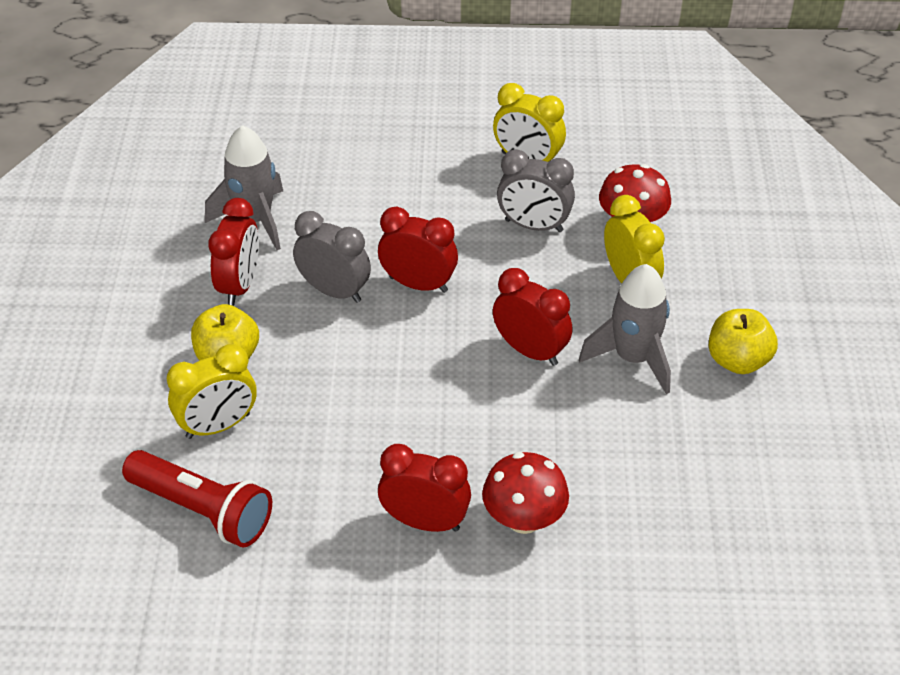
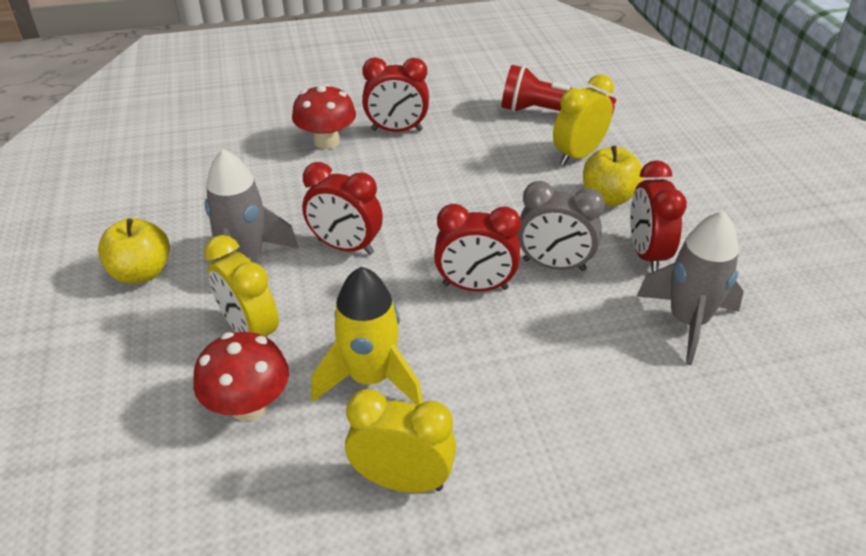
camera: 165 degrees right, 5 degrees down
grey clock [497,149,575,232] -> yellow rocket [311,266,423,405]

